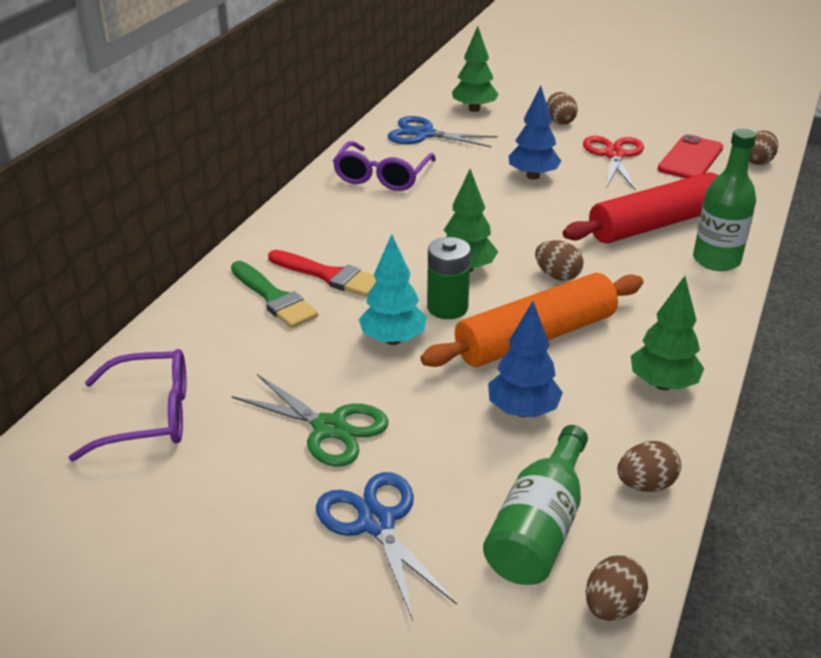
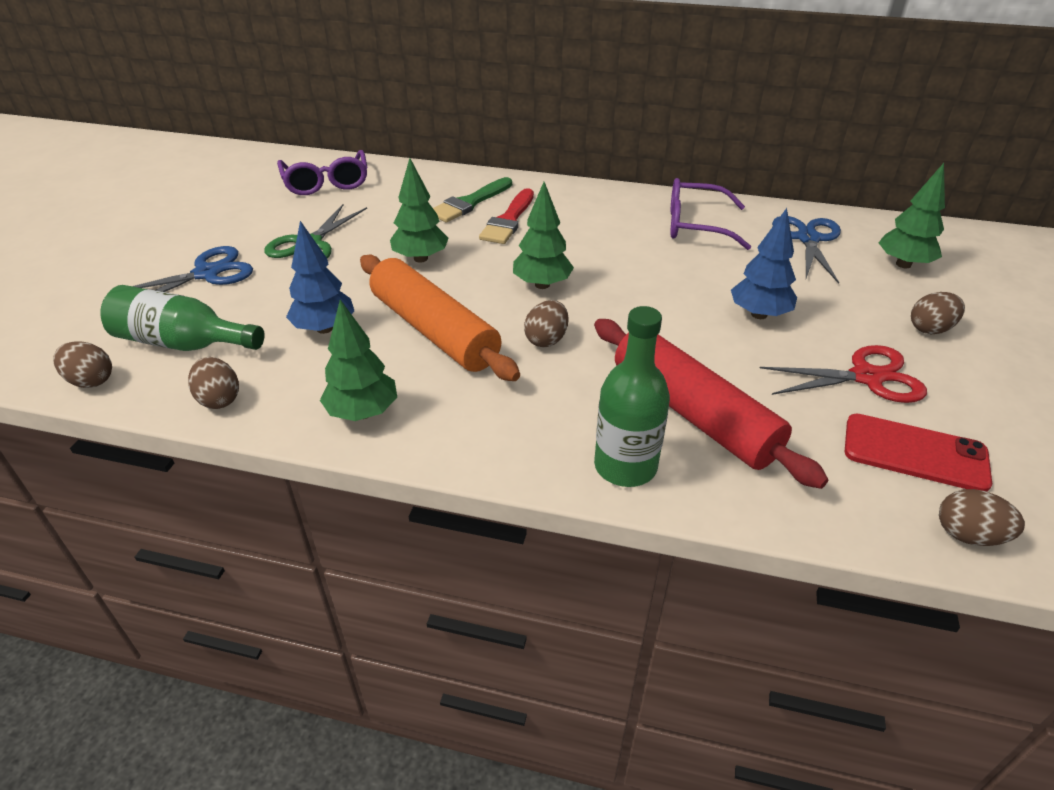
camera: 80 degrees right, 5 degrees up
turquoise tree [358,234,427,345] -> green tree [390,158,449,263]
green battery [427,237,471,319] -> none

